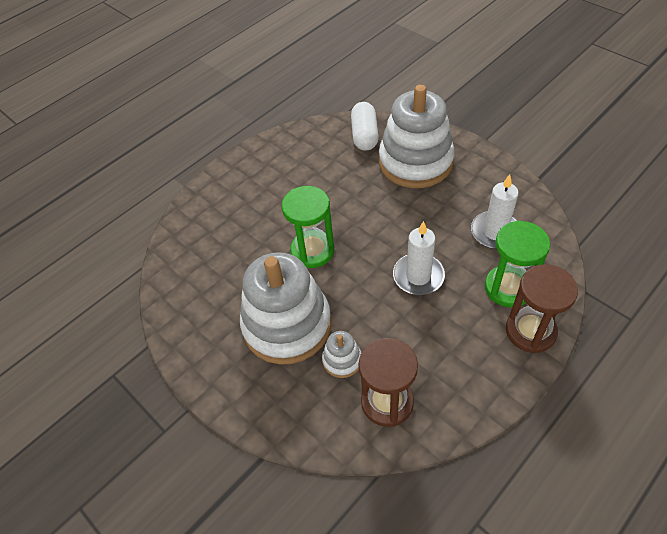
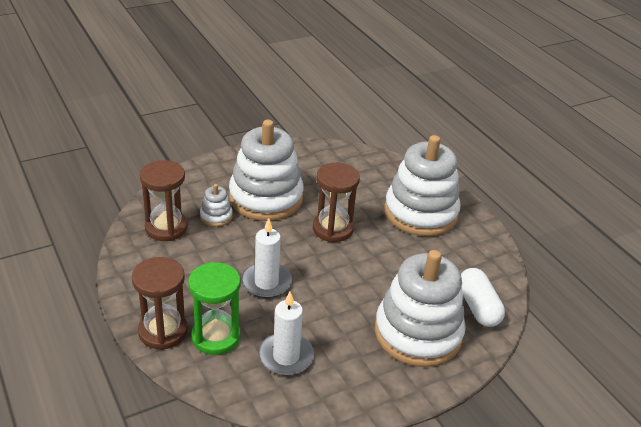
camera: 100 degrees right, 15 degrees down
green hourglass [282,186,334,268] -> brown hourglass [313,163,360,242]
white capsule [351,102,379,151] -> white capsule turned 60 degrees clockwise [461,268,505,327]
none -> white stacking toy [384,135,461,236]

